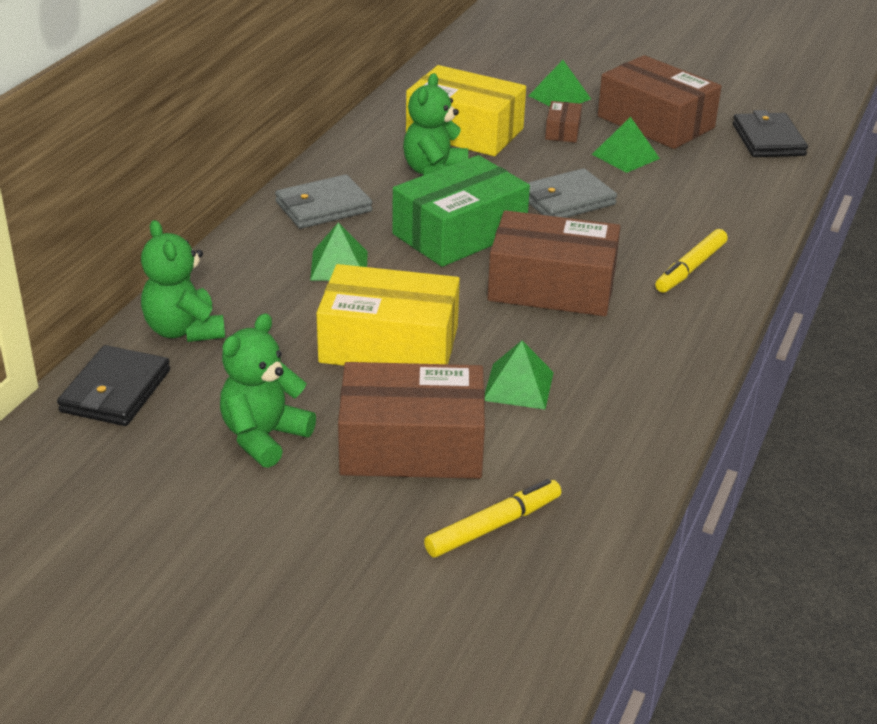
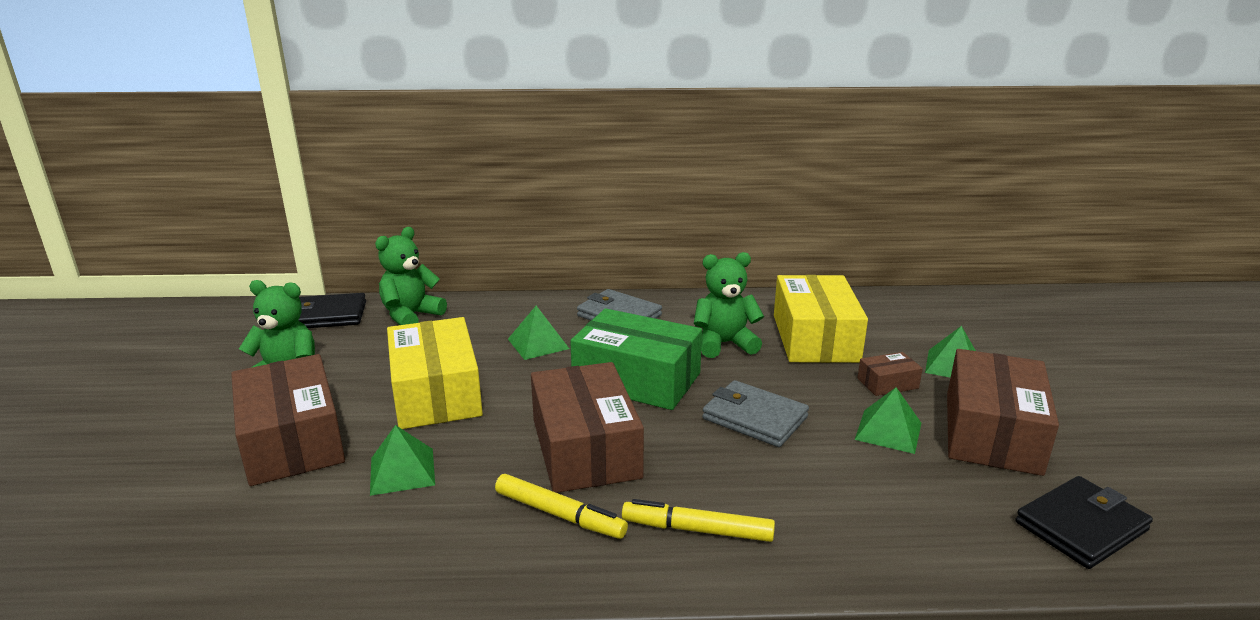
camera: 65 degrees right, 10 degrees down
yellow marker [424,479,561,558] -> yellow marker moved to [495,474,628,539]

